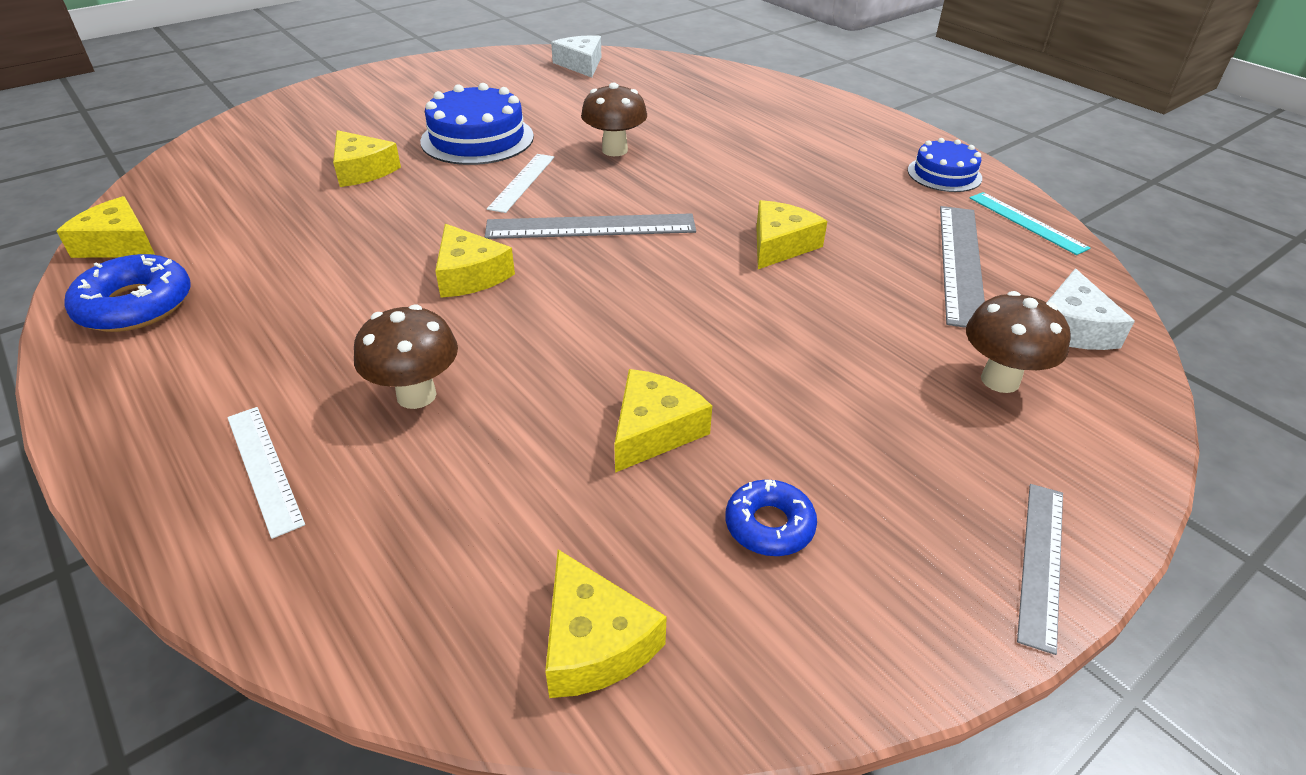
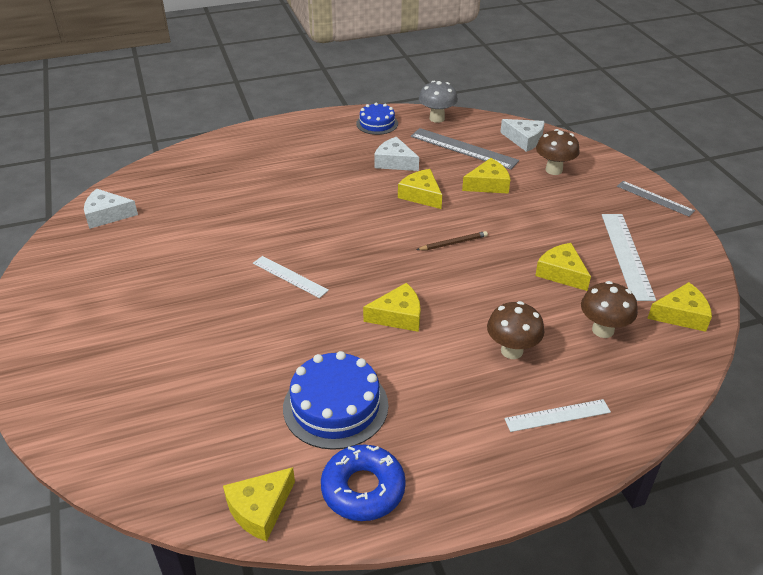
camera: 70 degrees left, 0 degrees up
yellow cheese [333,130,401,187] -> yellow cheese moved to [462,158,511,194]
blue cake [420,83,534,165] -> blue cake moved to [283,351,388,450]
grey ruler [485,213,696,239] -> none
brown mushroom [581,83,647,156] -> brown mushroom moved to [581,281,638,338]
blue donut [725,479,817,556] -> white ruler [602,214,656,301]
turquoise ruler [970,192,1090,255] -> grey mushroom [419,81,458,123]
none -> white cheese [374,137,419,171]
none -> brown pencil [417,231,488,250]

